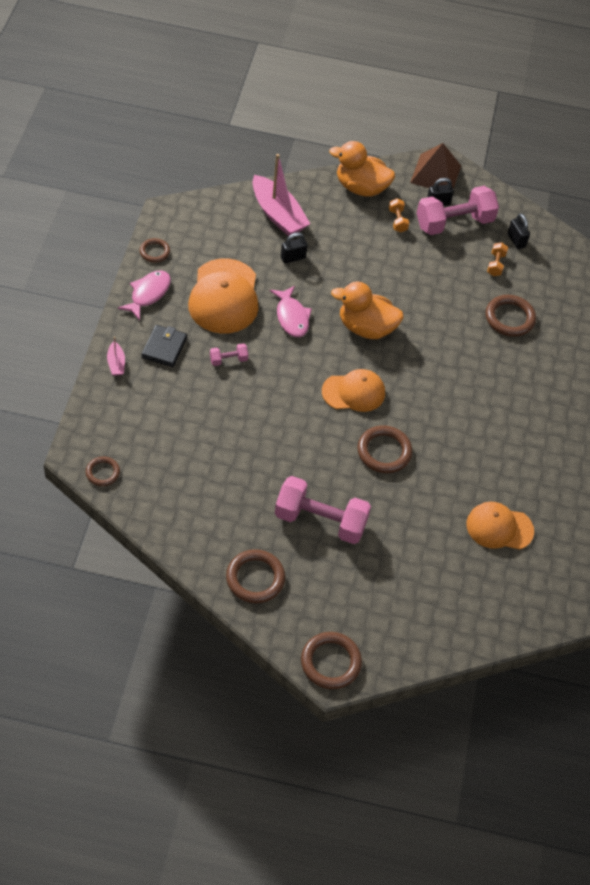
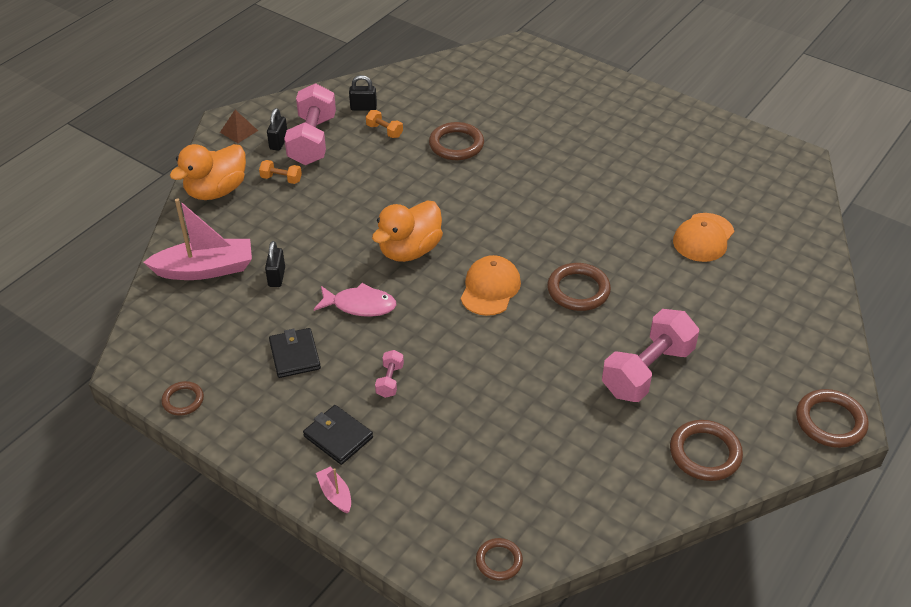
camera: 60 degrees left, 10 degrees down
pink boat [107,336,125,376] -> pink boat turned 135 degrees counterclockwise [316,467,351,513]
pink fish [118,270,171,320] -> none
orange cap [188,258,259,334] -> black wallet [269,328,321,378]
brown pyramid [410,143,461,189] -> brown pyramid [220,110,258,143], size x0.55

